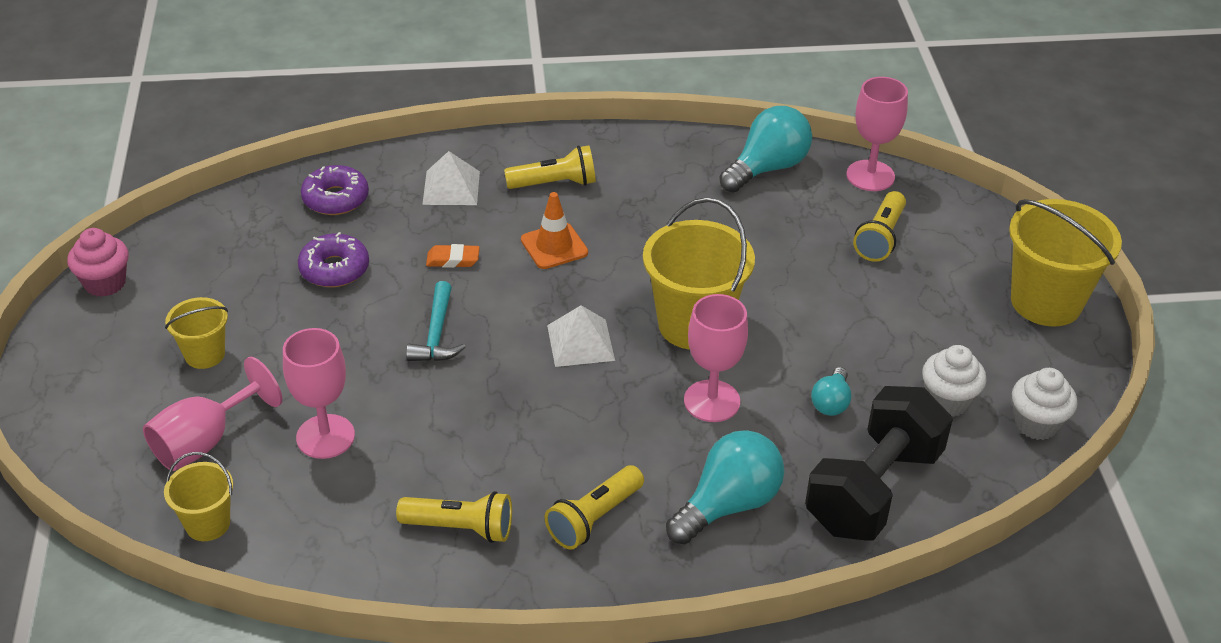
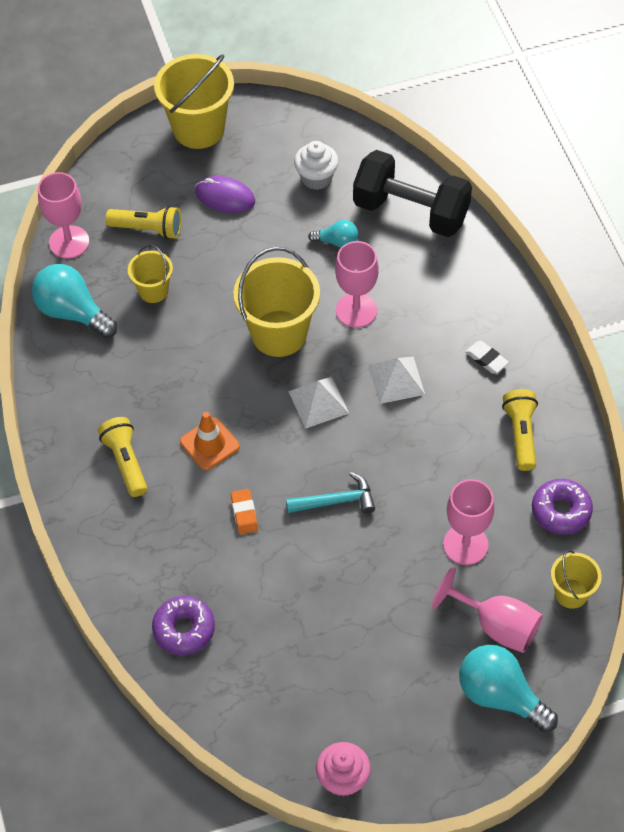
camera: 100 degrees left, 15 degrees up
yellow bucket [165,297,228,369] -> yellow bucket moved to [128,245,173,303]
purple donut [298,232,369,287] -> purple donut moved to [532,479,593,534]
white pyramid [422,151,480,205] -> white pyramid moved to [369,357,425,404]
yellow flashlight [545,465,644,550] -> white eraser [465,341,509,374]
turquoise light bulb [666,430,784,544] -> turquoise light bulb moved to [459,645,558,732]
white cupcake [1012,368,1077,440] -> none
none -> purple mouse [195,176,255,213]

